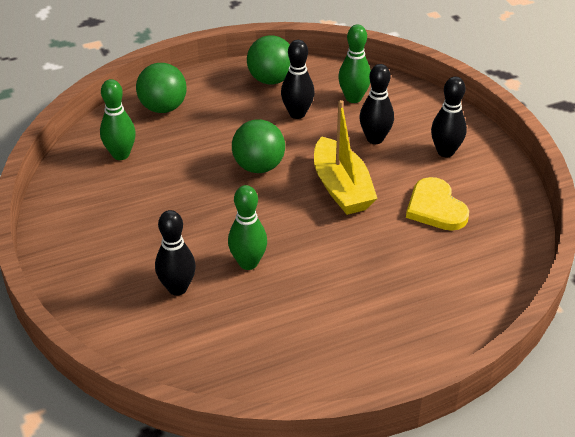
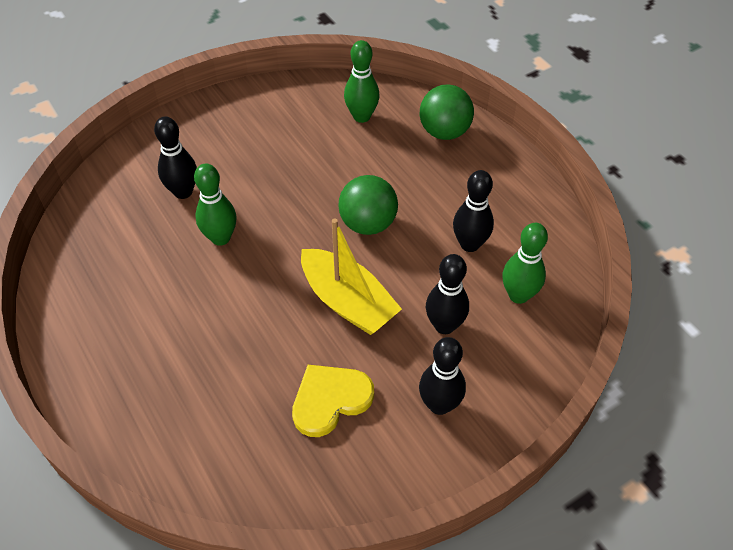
camera: 80 degrees right, 10 degrees up
green ball [247,35,290,84] -> none
yellow boat [314,100,378,215] -> yellow boat turned 105 degrees counterclockwise [301,219,402,335]

